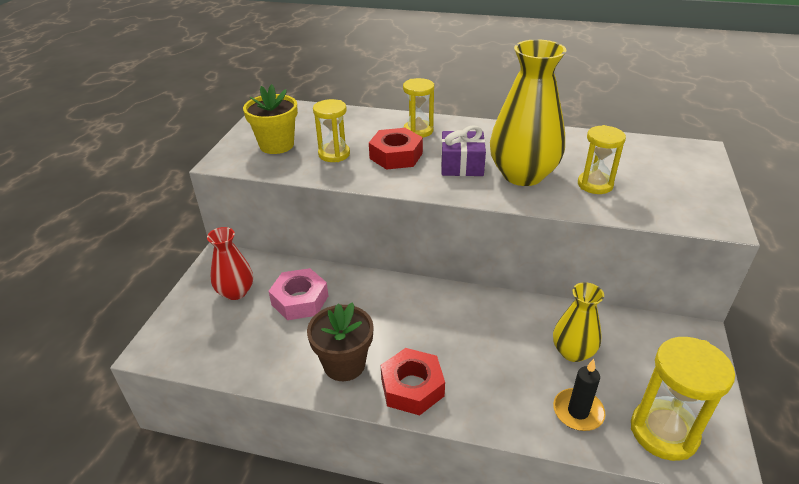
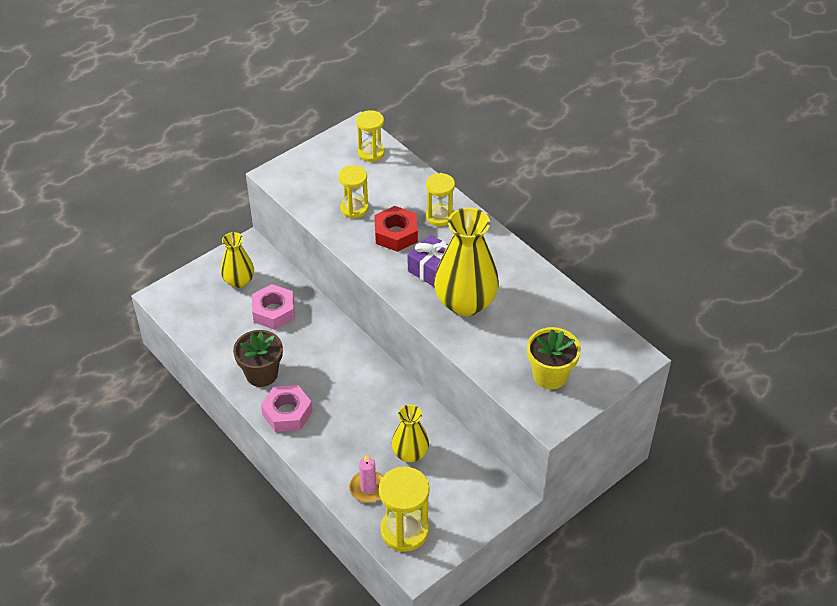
camera: 35 degrees right, 10 degrees up
red vase [207,227,253,300] -> yellow vase [221,232,254,288]
yellow flower pot [243,84,298,154] -> yellow flower pot moved to [527,327,581,389]
red nut [381,348,445,416] -> pink nut [261,385,313,432]
black candle [553,359,605,431] -> pink candle [349,454,383,503]
yellow hourglass [578,125,626,194] -> yellow hourglass moved to [356,110,385,162]

